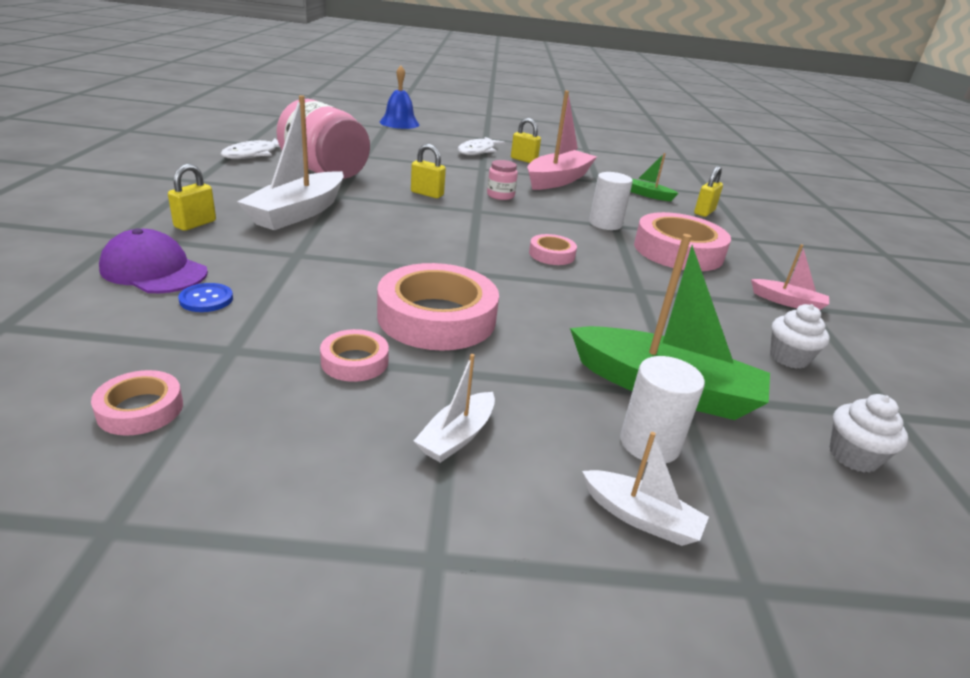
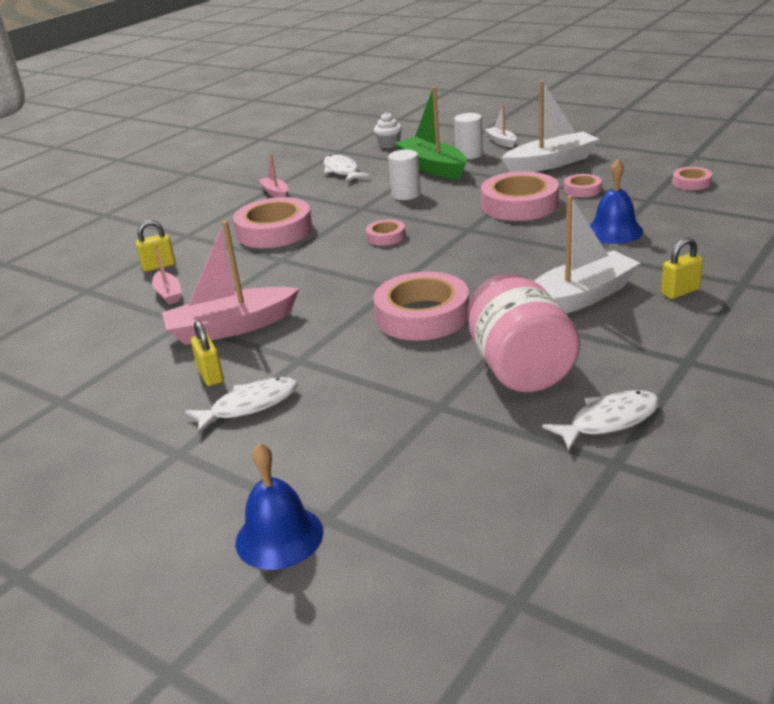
camera: 140 degrees left, 0 degrees up
purple cap [99,228,208,293] -> none
blue button [178,283,233,312] -> none
yellow padlock [411,144,446,198] -> pink tape [373,271,469,341]
white boat [414,354,495,463] -> white boat [502,81,599,172], size x2.02
pink jar [487,160,518,200] -> none
white cylinder [589,172,633,230] -> white cylinder moved to [388,150,421,200]
green boat [630,153,679,201] -> pink boat [152,245,182,304]
white cupcake [770,304,830,369] -> white fish [324,155,370,182]
none -> blue bell [590,159,643,244]

